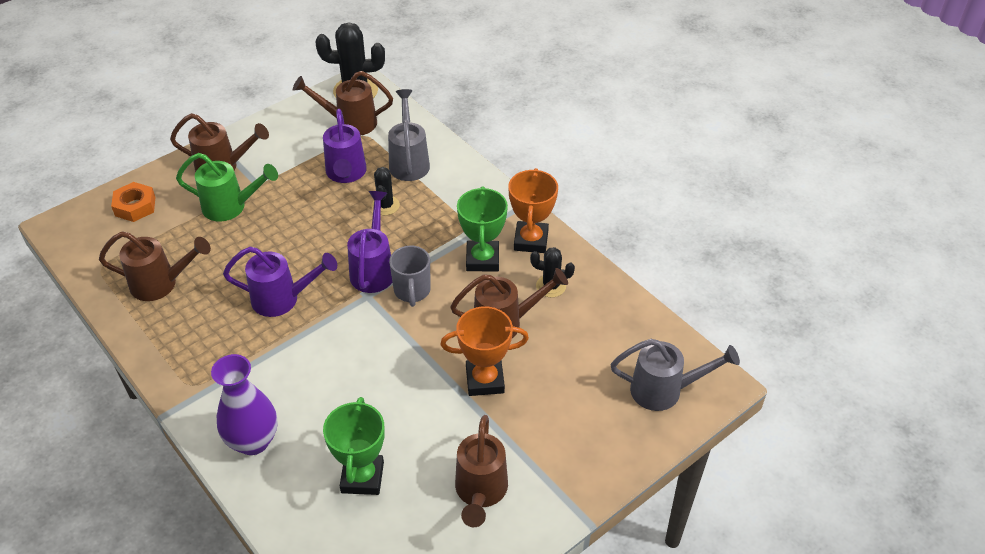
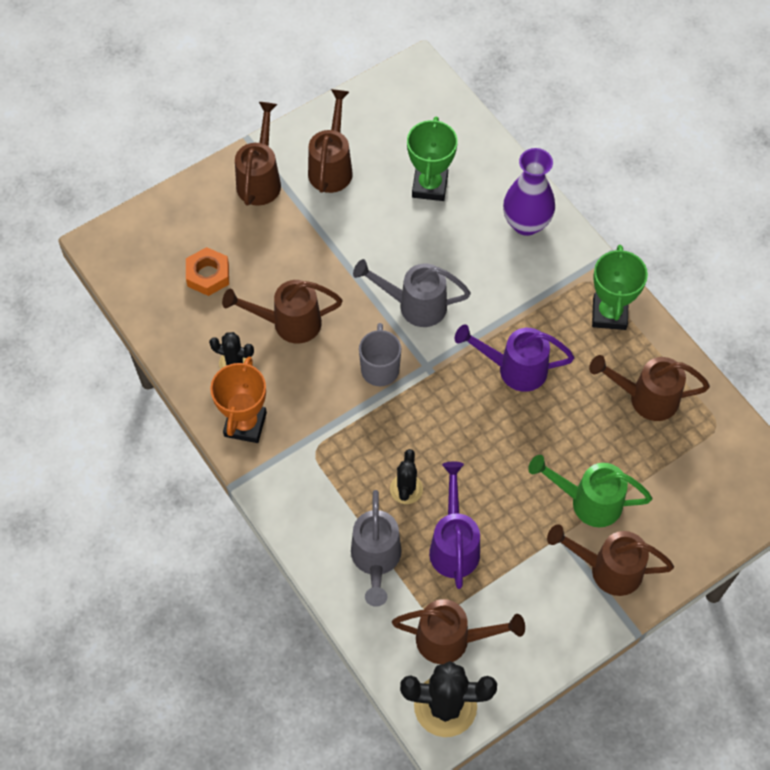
camera: 175 degrees left, 15 degrees up
orange nut [111,182,155,222] -> orange nut moved to [186,247,229,296]
purple watering can [347,191,392,293] -> none
orange trophy [441,306,529,396] -> none
green trophy [457,186,508,271] -> green trophy moved to [592,245,648,330]
grey watering can [611,339,740,411] -> grey watering can moved to [353,259,471,327]
none -> brown watering can [235,102,281,206]

